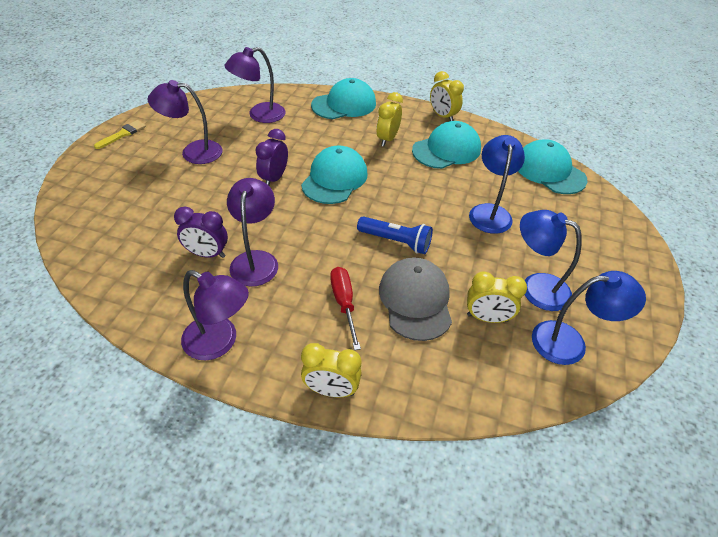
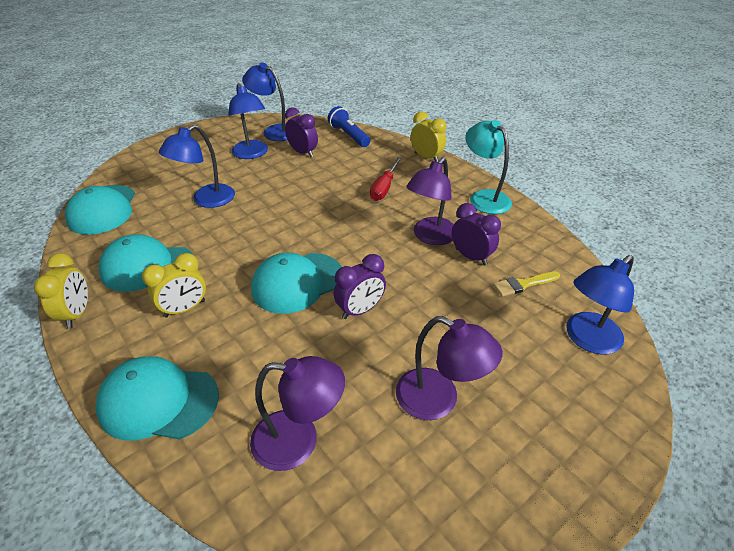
camera: 145 degrees left, 5 degrees down
yellow brush [94,120,146,149] -> yellow brush moved to [493,271,560,297]
purple lamp [181,270,249,360] -> turquoise lamp [465,120,512,214]
blue flashlight [357,216,433,254] -> blue flashlight moved to [328,106,370,147]
grey cap [379,257,452,341] -> none
yellow clock [467,272,527,323] -> purple clock [285,107,318,157]
none -> blue lamp [566,255,634,355]

